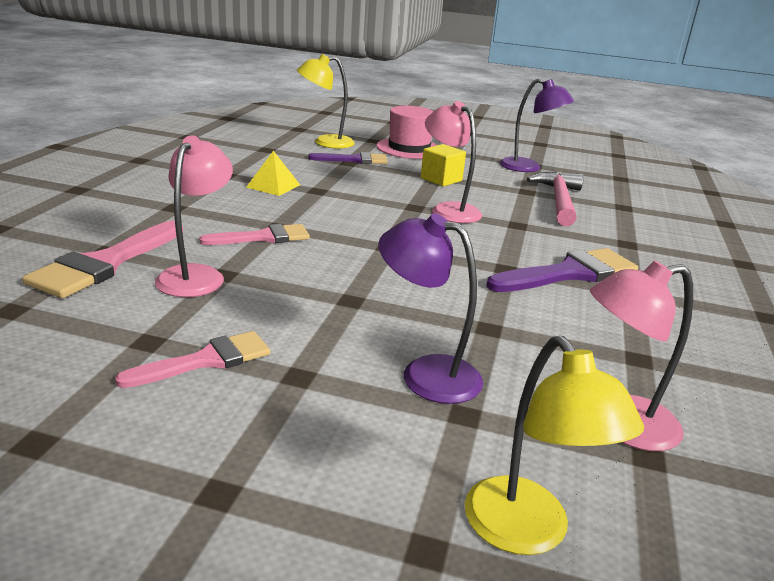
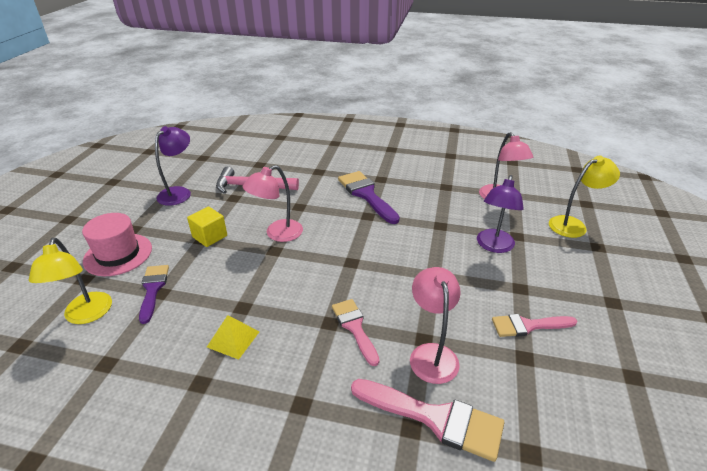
camera: 90 degrees left, 10 degrees up
pink brush [115,331,270,388] -> pink brush turned 60 degrees counterclockwise [492,314,577,337]
pink lamp [155,135,233,297] -> pink lamp turned 75 degrees clockwise [410,267,461,384]

